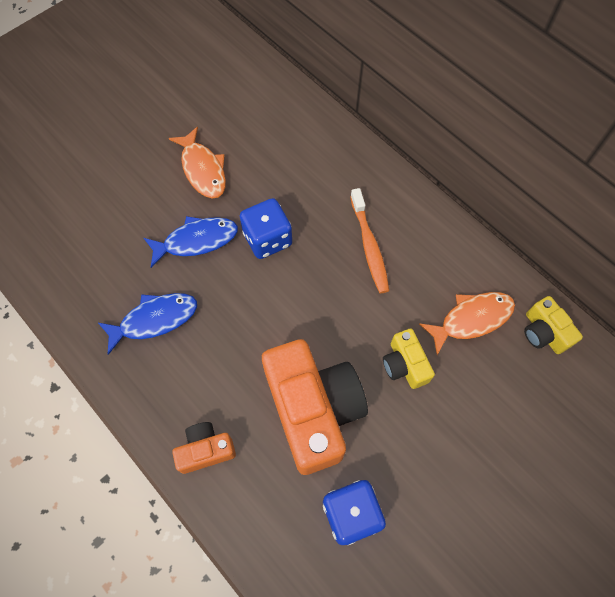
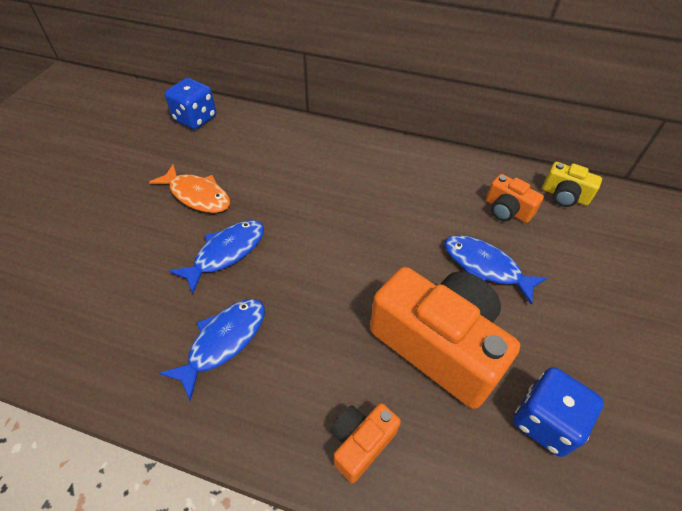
camera: 30 degrees left, 15 degrees down
blue dice [240,198,292,259] -> blue dice moved to [165,78,216,129]
orange toothbrush [350,188,389,293] -> none
yellow camera [383,328,435,389] -> blue fish [444,235,548,305]
orange fish [419,292,515,355] -> orange camera [486,174,544,223]

